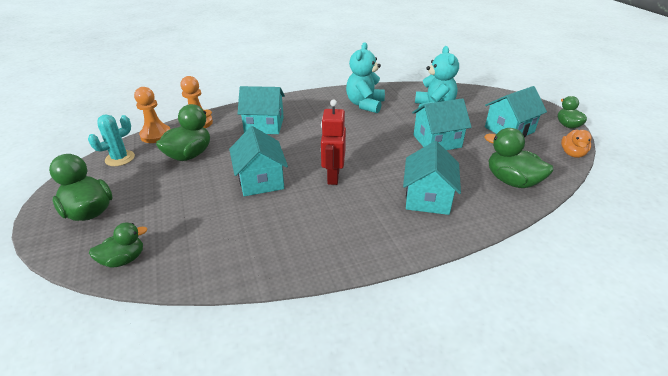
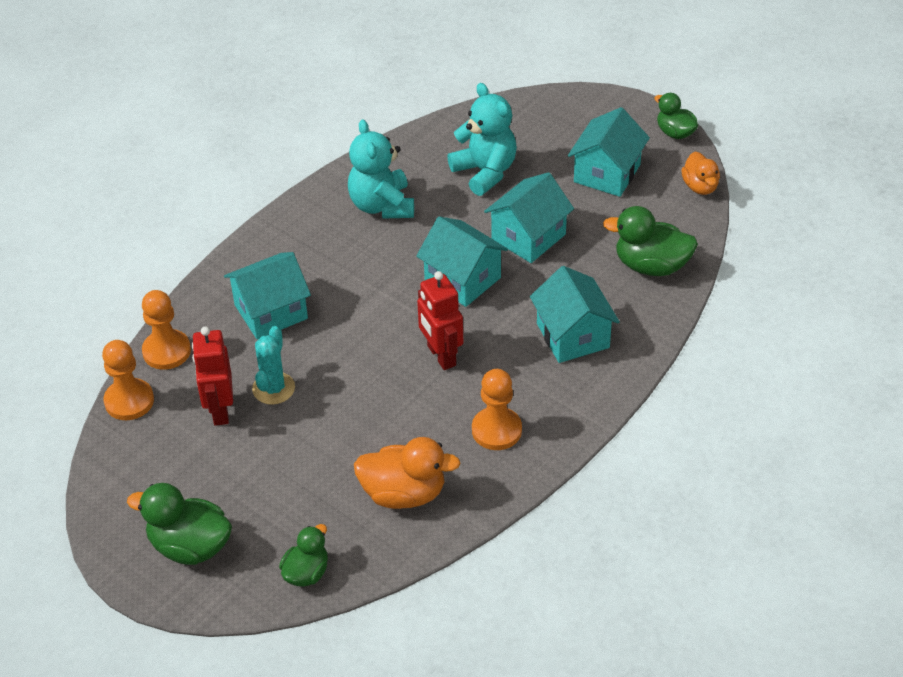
camera: 30 degrees left, 10 degrees up
turquoise cactus [88,114,135,166] -> turquoise cactus moved to [252,326,295,405]
green duck [156,104,212,161] -> red robot [192,327,233,426]
turquoise house [229,126,288,196] -> turquoise house moved to [416,216,508,307]
none -> orange duck [354,437,461,509]
none -> orange pawn [472,369,522,450]

